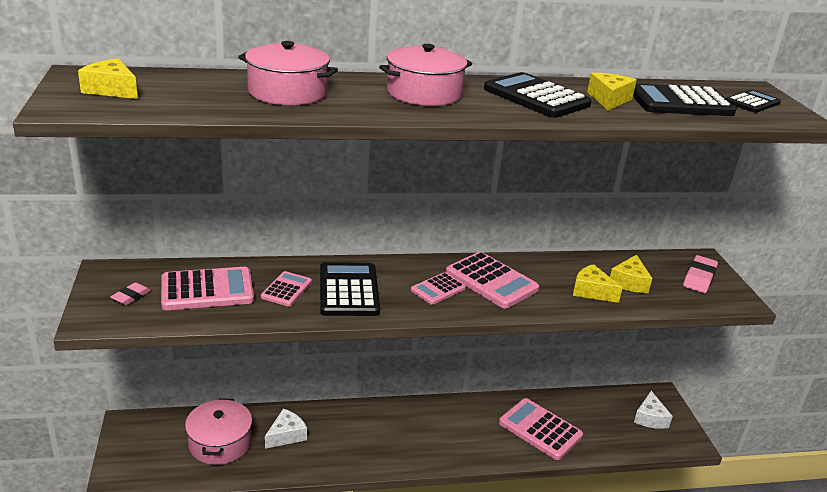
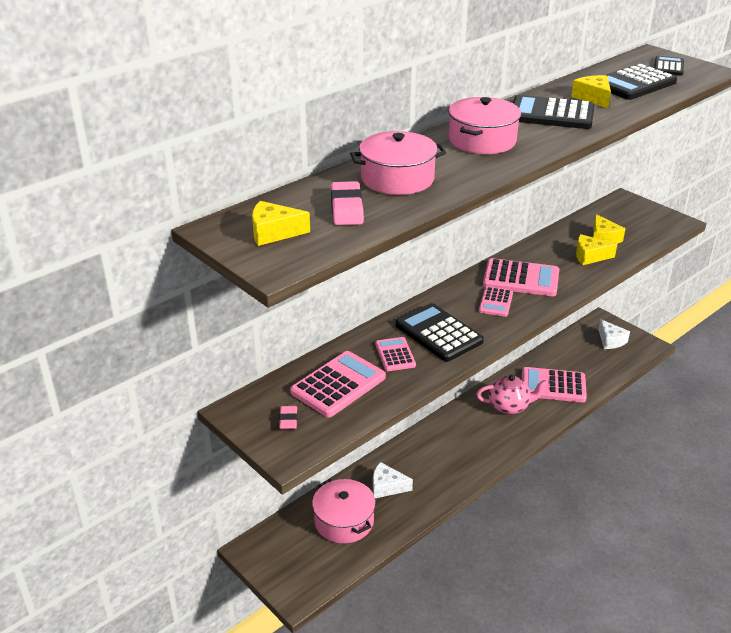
camera: 30 degrees left, 5 degrees up
white cheese [265,409,307,449] -> white cheese turned 90 degrees counterclockwise [373,462,413,498]
pink eraser [683,255,718,293] -> pink eraser moved to [331,181,364,225]
none -> pink teapot [476,375,548,415]

